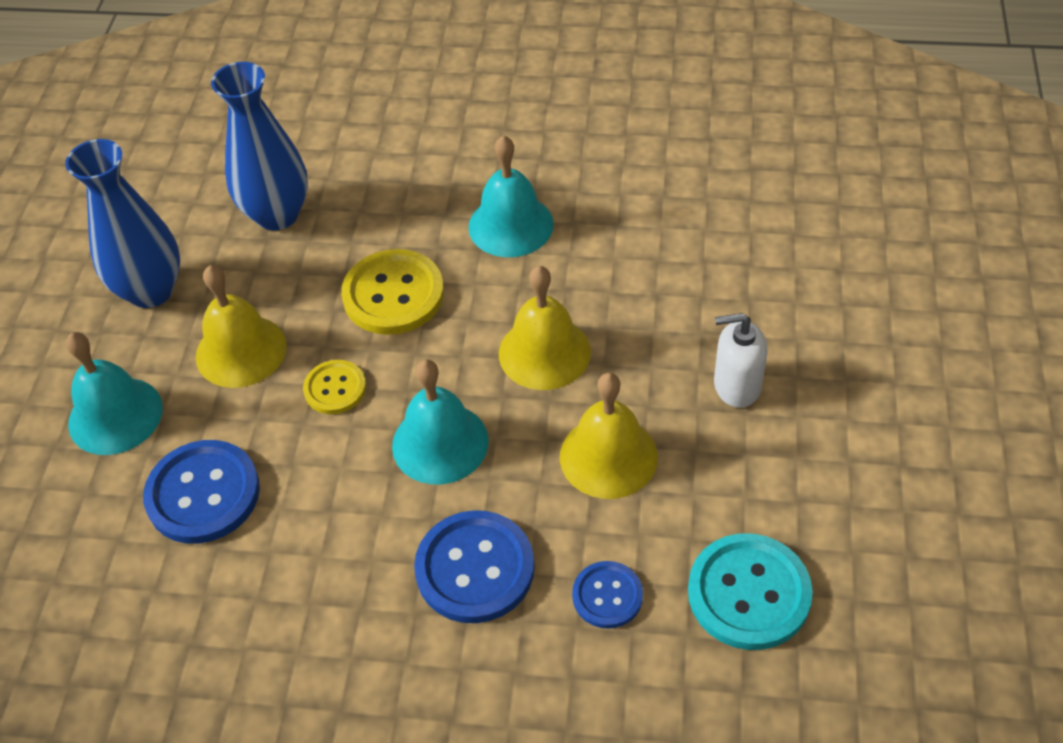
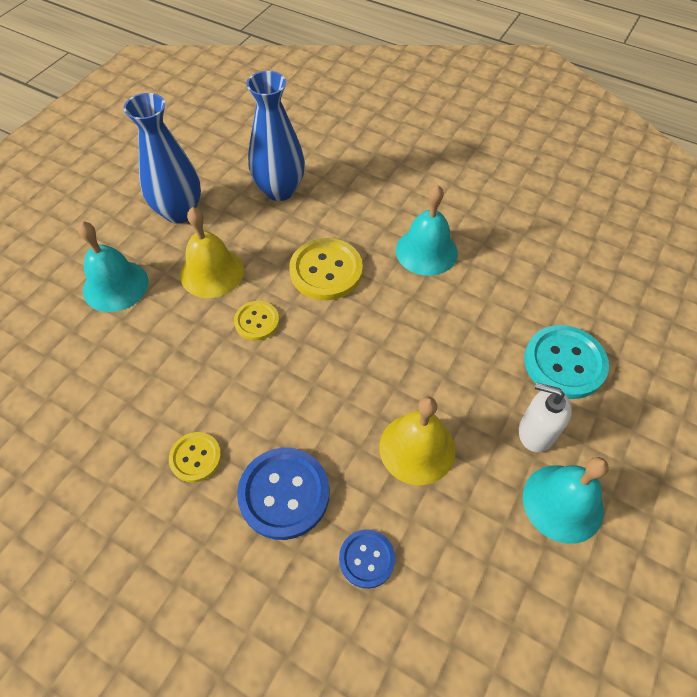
camera: 20 degrees right, 5 degrees up
blue button [143,440,260,544] -> none
turquoise bell [392,359,489,484] -> turquoise bell moved to [523,457,609,544]
yellow bell [499,266,591,390] -> none
turquoise button [688,533,813,650] -> turquoise button moved to [524,325,609,399]
none -> yellow button [169,432,221,483]

